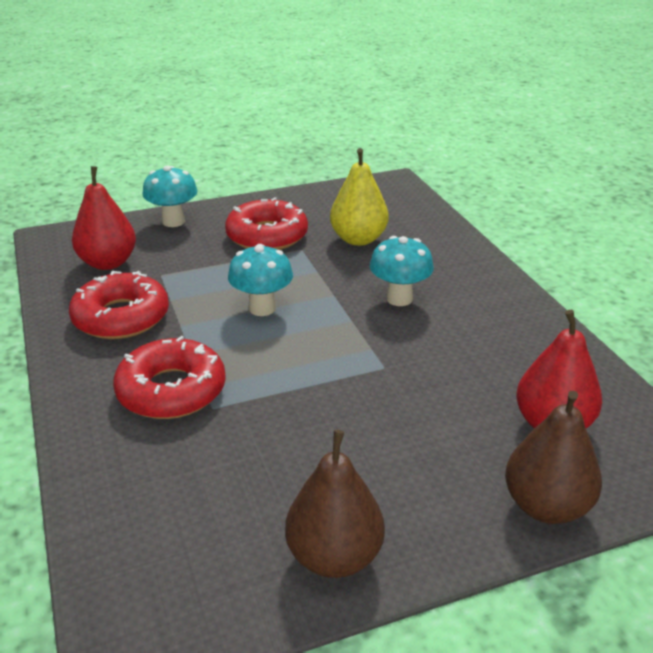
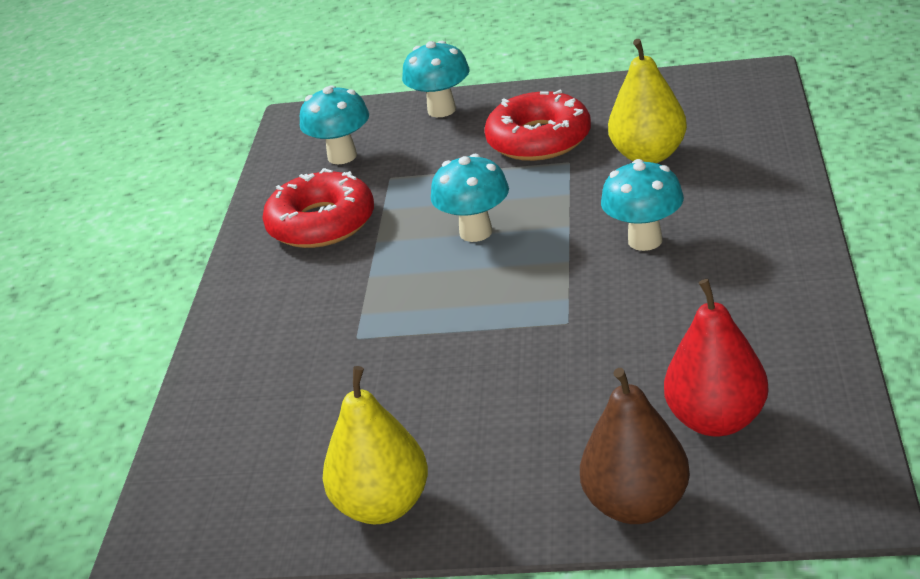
camera: 30 degrees right, 0 degrees up
red pear [72,166,136,270] -> turquoise mushroom [300,85,369,165]
red donut [113,336,226,419] -> none
brown pear [285,430,385,578] -> yellow pear [322,366,428,524]

